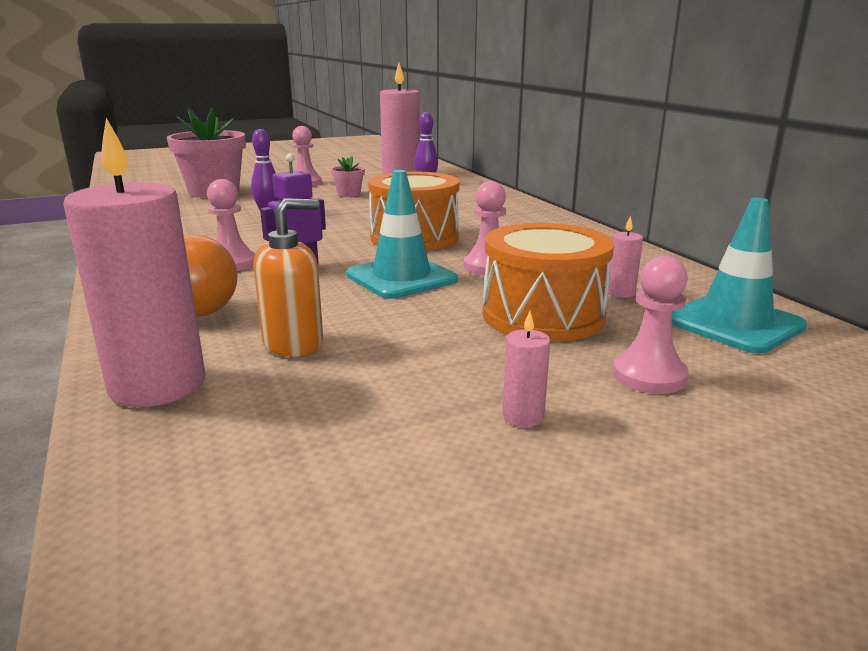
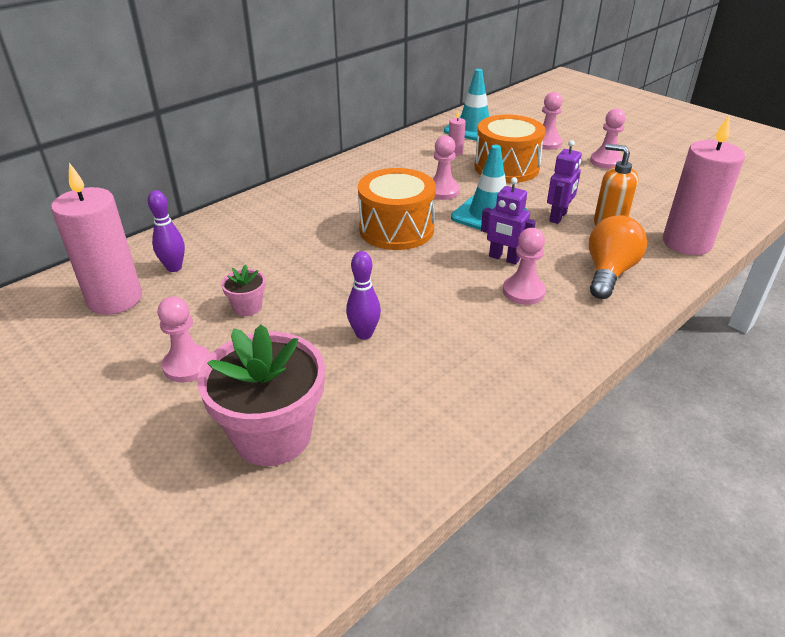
camera: 110 degrees left, 15 degrees up
pink candle [503,311,550,427] -> pink pawn [590,108,626,169]
none -> purple robot [547,140,582,224]

